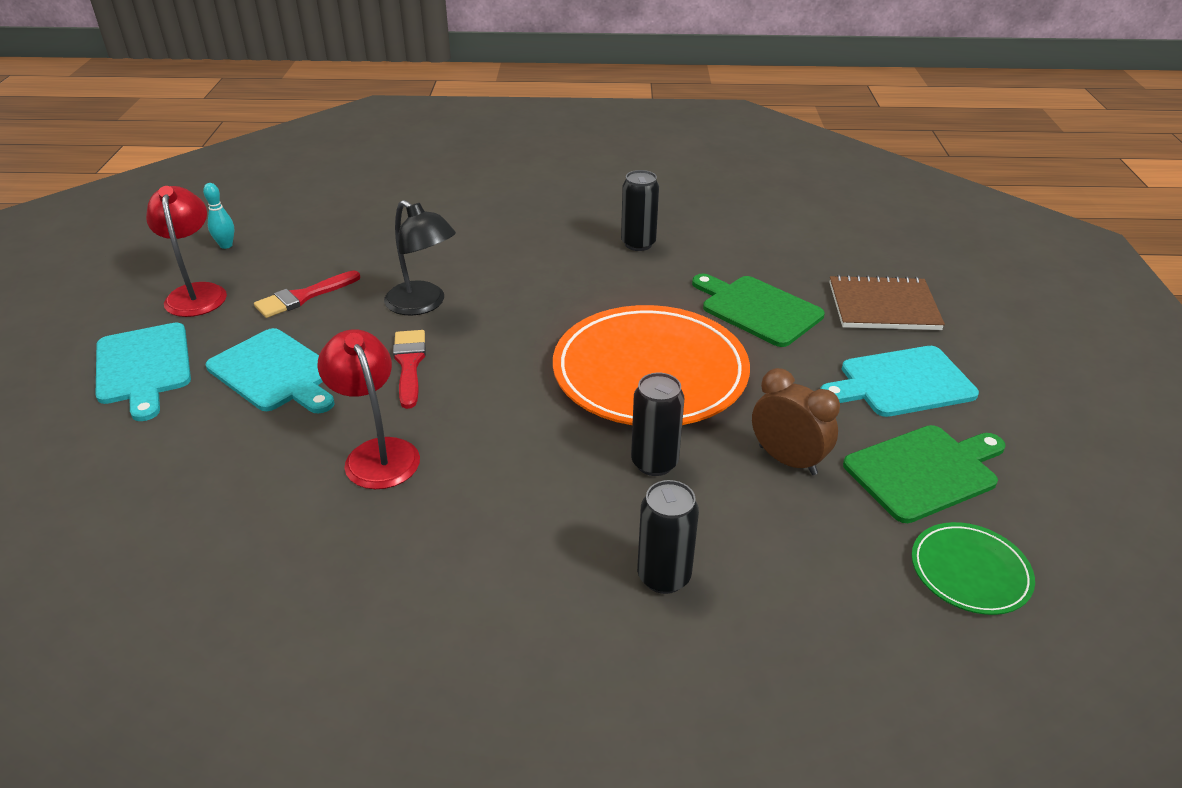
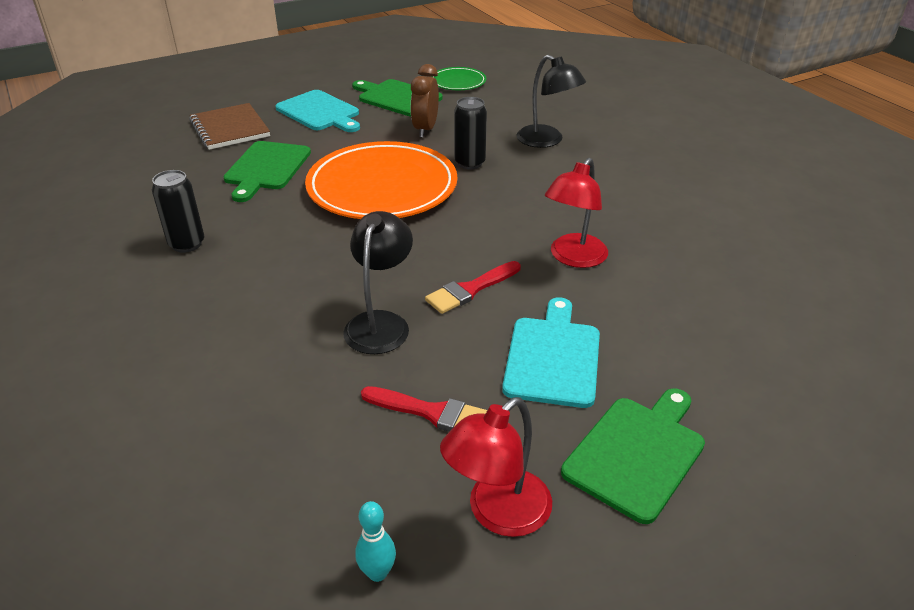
camera: 120 degrees left, 0 degrees up
turquoise cutting board [96,323,191,421] -> green cutting board [561,388,705,524]
black can [637,480,699,594] -> black lamp [516,55,586,148]

